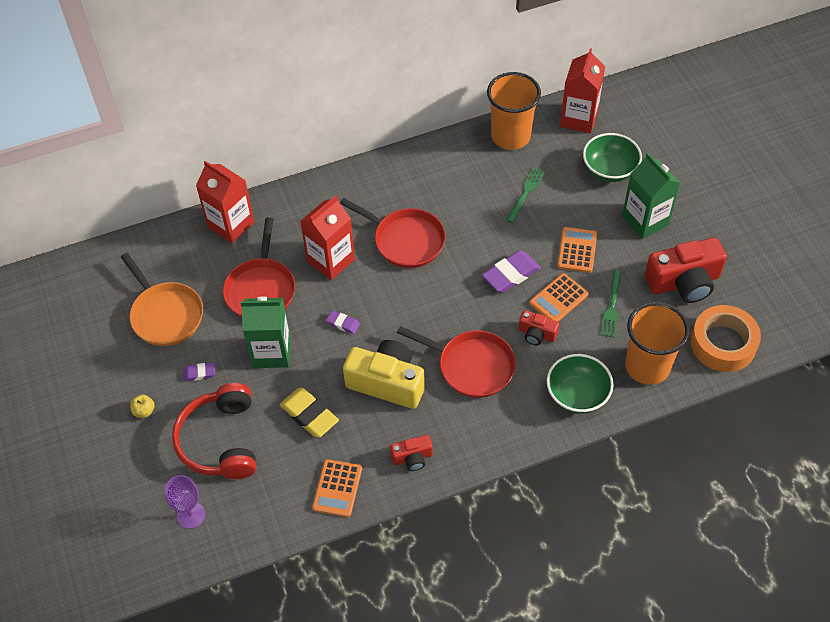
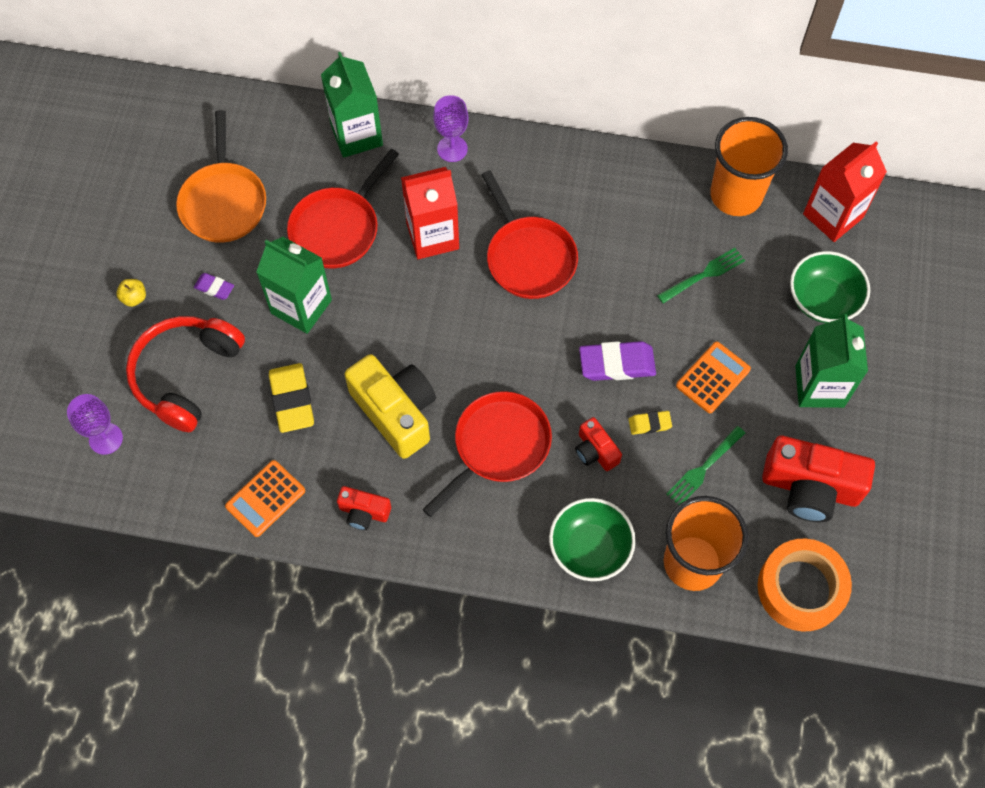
camera: 30 degrees right, 10 degrees up
red carton [196,161,254,243] -> green carton [321,52,383,158]
purple eraser [326,311,360,334] -> none
red pan [397,326,516,398] -> red pan turned 105 degrees counterclockwise [423,391,552,517]
orange calculator [529,273,588,322] -> yellow eraser [629,411,672,435]
none -> purple goblet [433,95,468,162]

